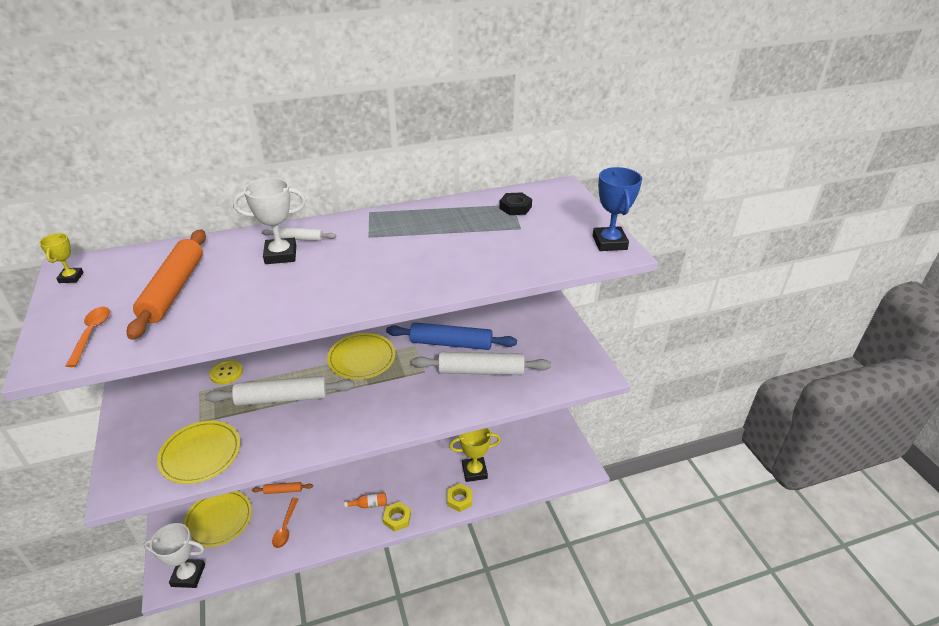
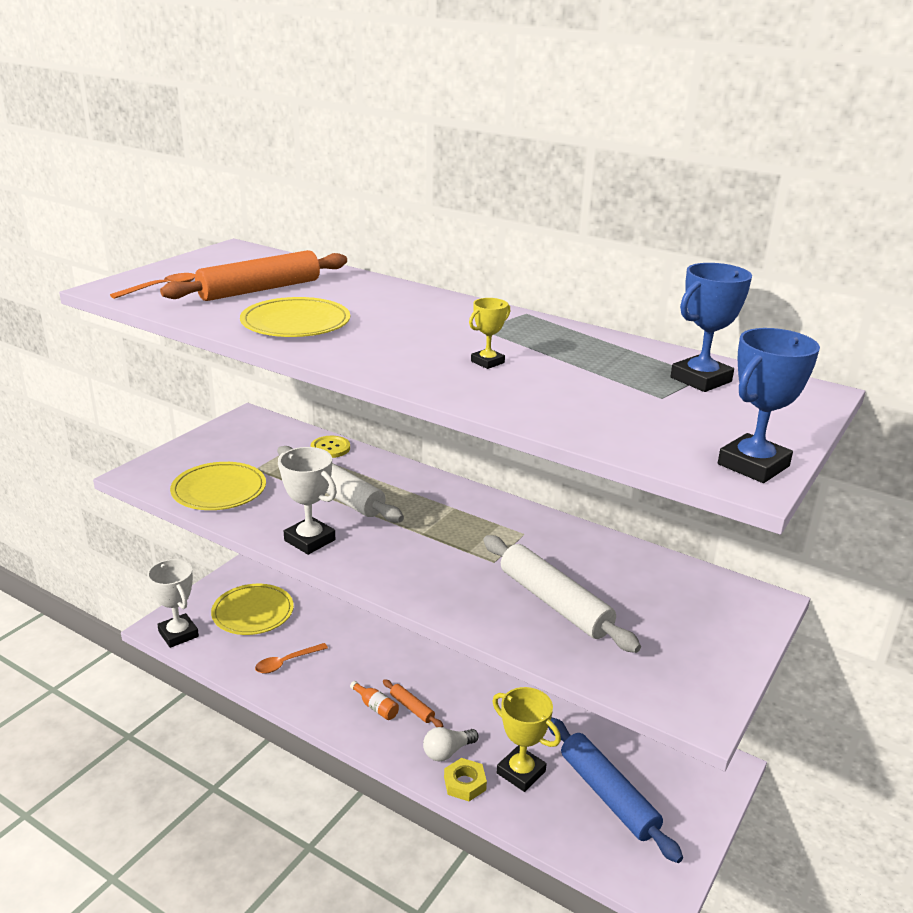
camera: 50 degrees right, 10 degrees down
yellow trophy [39,233,84,283] -> yellow trophy moved to [469,298,510,369]
white trophy [233,178,306,264] -> white trophy moved to [278,447,337,555]
orange rolling pin [252,482,313,494] -> orange rolling pin moved to [383,679,443,727]
white rolling pin [262,227,336,241] -> none
yellow plate [327,333,395,380] -> yellow plate moved to [240,297,350,337]
yellow nut [383,502,411,532] -> none
blue rolling pin [386,322,517,350] -> blue rolling pin moved to [548,717,683,863]
black nut [499,192,532,215] -> blue trophy [670,263,752,392]
none -> white light bulb [423,727,478,762]

